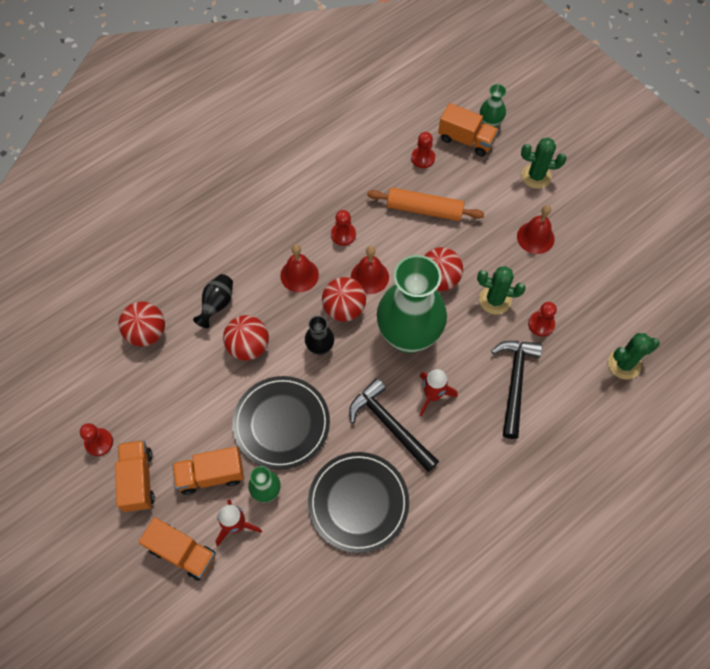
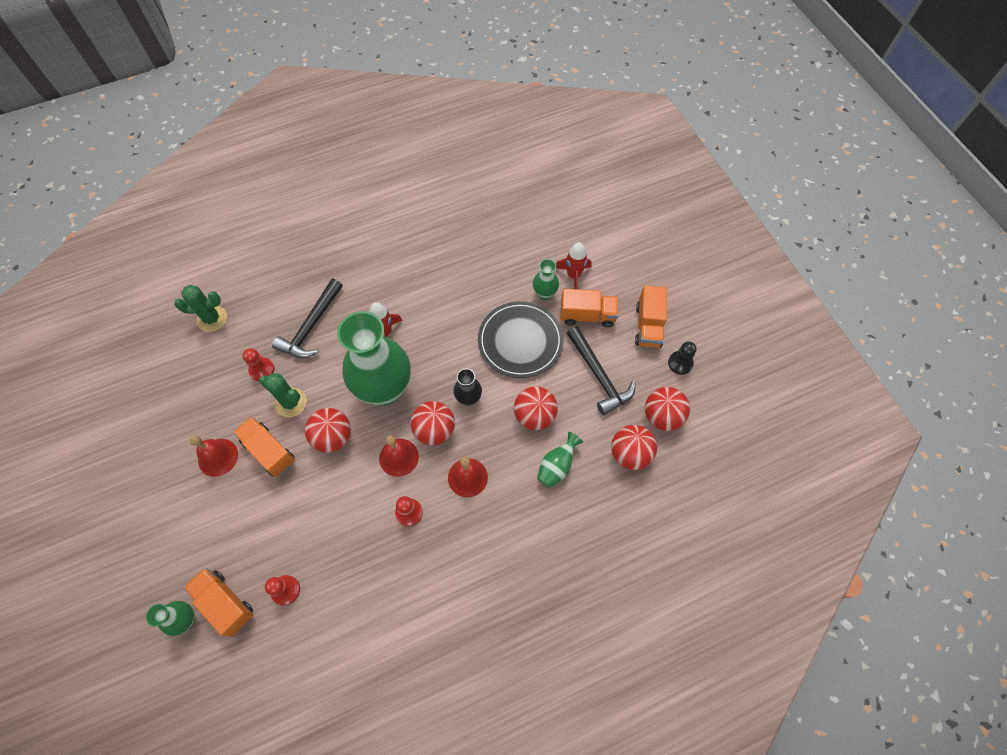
camera: 165 degrees left, 0 degrees up
red pawn [80,423,113,456] -> black pawn [668,341,696,375]
orange truck [139,517,216,581] -> orange truck moved to [233,416,295,477]
black vase [193,274,233,328] -> green vase [537,432,583,488]
black plate [308,452,409,553] -> none
black hammer [349,378,439,472] -> black hammer moved to [567,326,636,415]
orange rolling pin [367,188,484,221] -> none
green cactus [521,138,567,189] -> none
none -> red ball [645,387,690,431]

